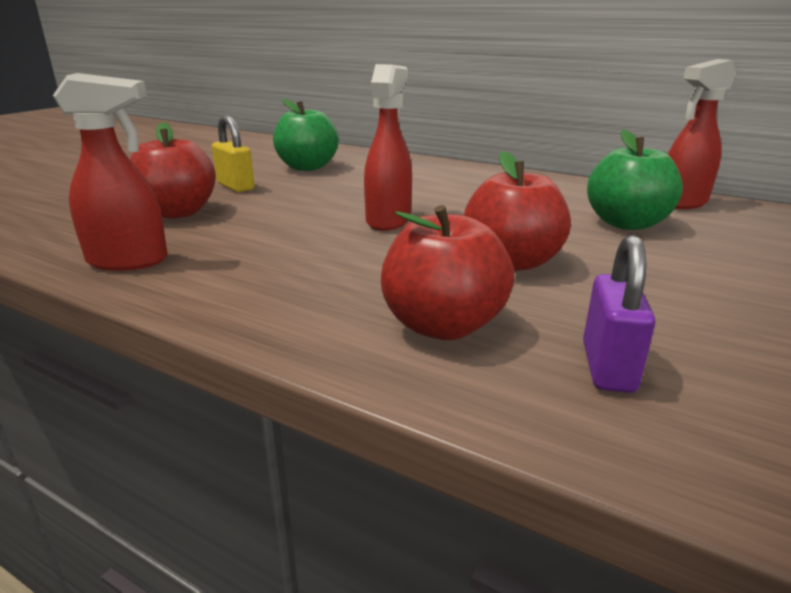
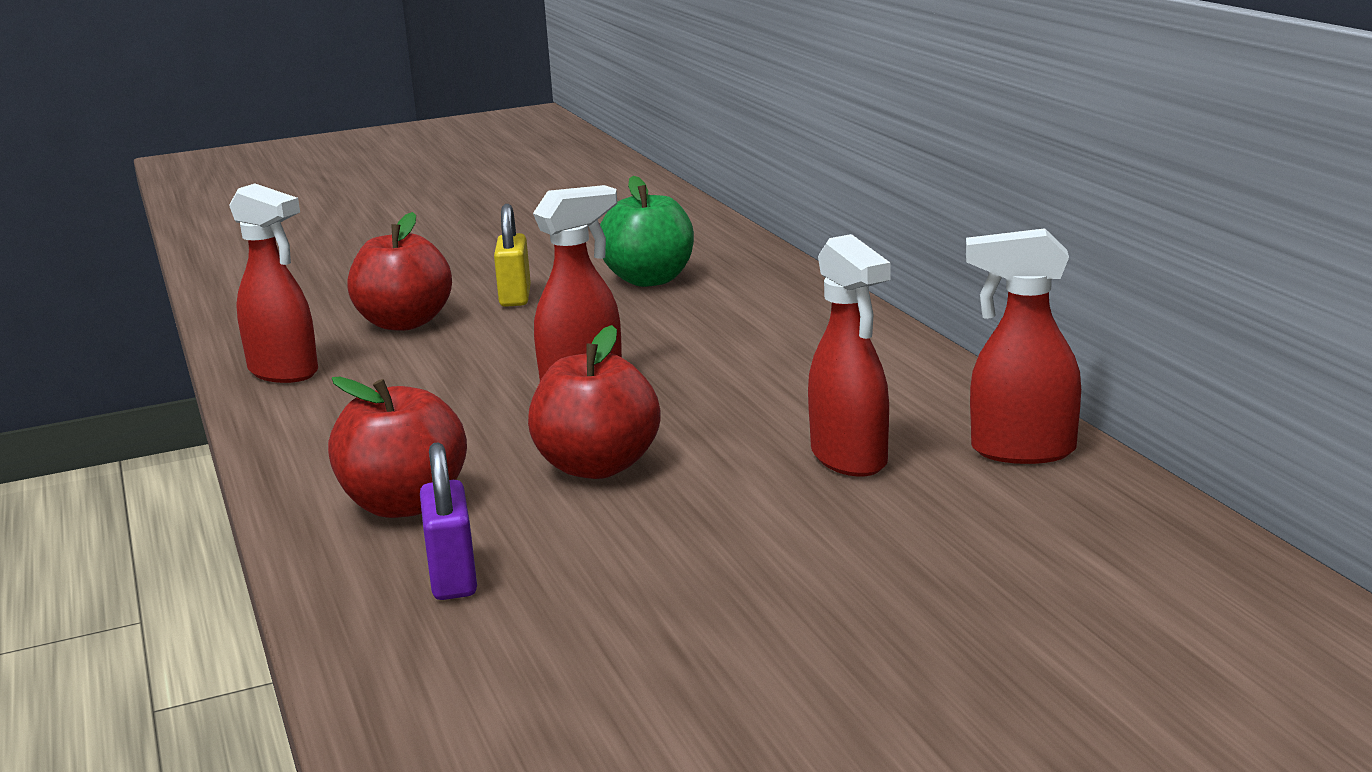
camera: 40 degrees right, 5 degrees down
purple padlock [583,235,655,393] -> purple padlock turned 60 degrees counterclockwise [420,442,477,600]
green apple [587,129,683,230] -> red spray bottle [808,234,890,477]

